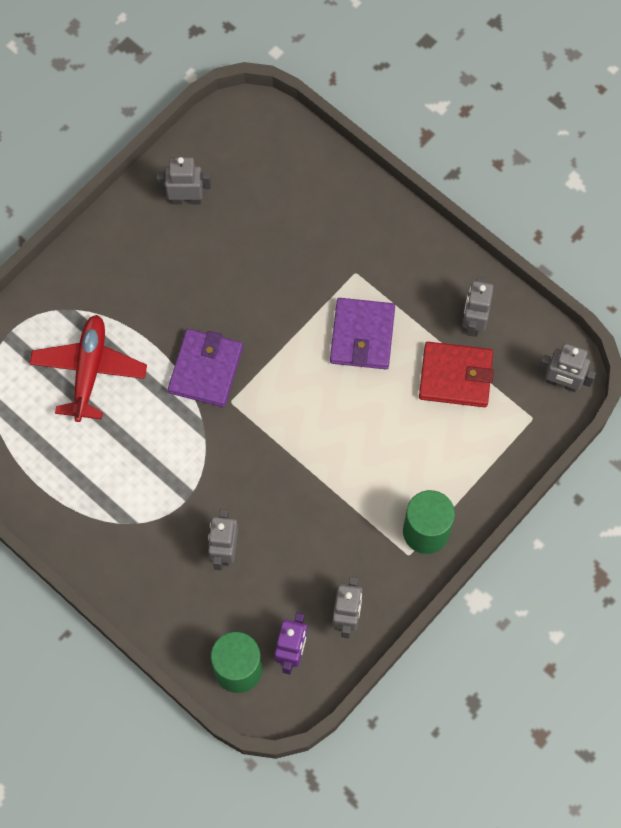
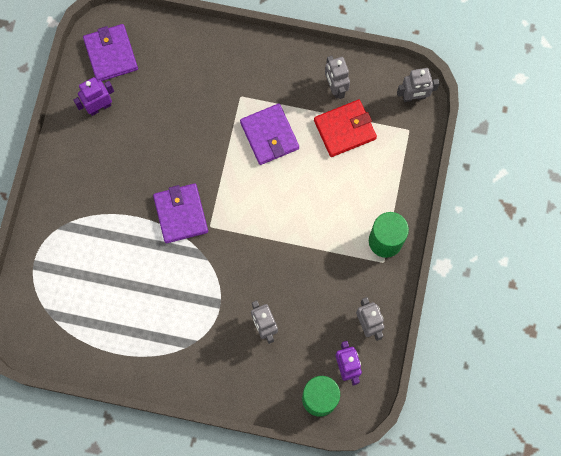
camera: 30 degrees left, 5 degrees up
red plane [30,315,147,422] -> none
grey robot [157,157,211,204] -> purple robot [73,77,114,116]
none -> purple wallet [83,24,138,81]

